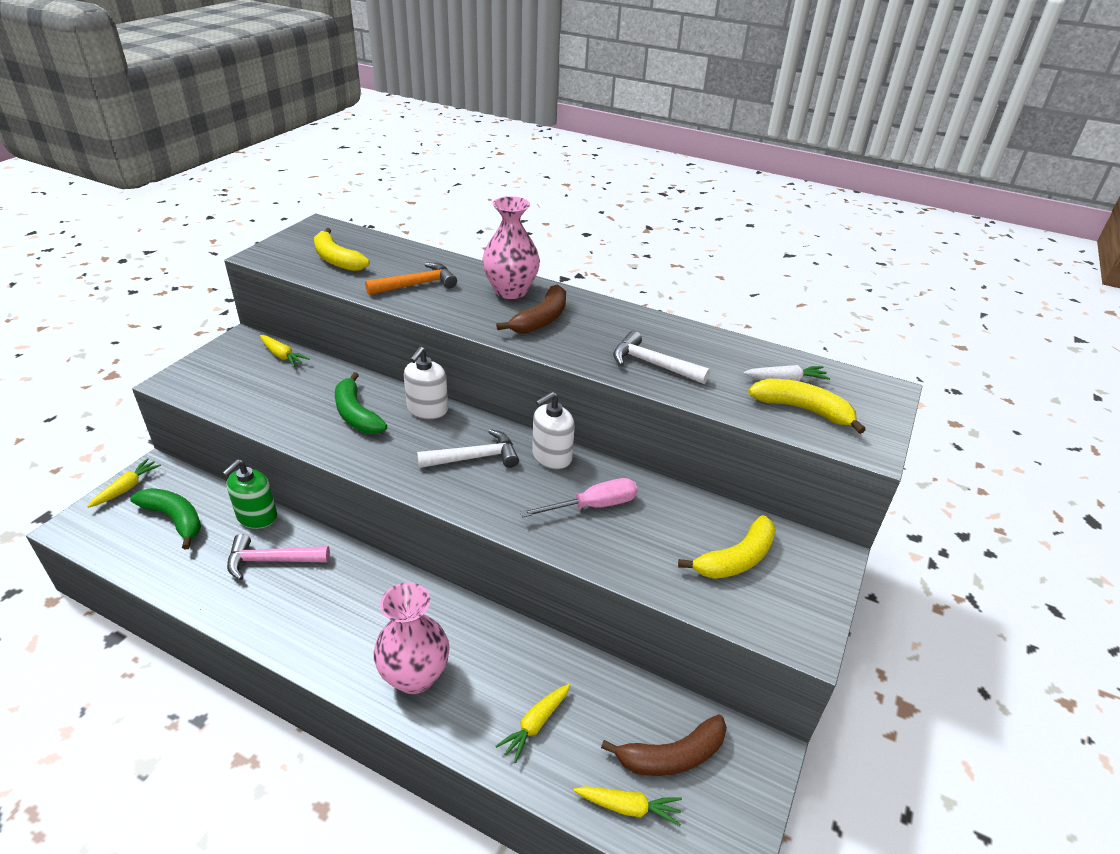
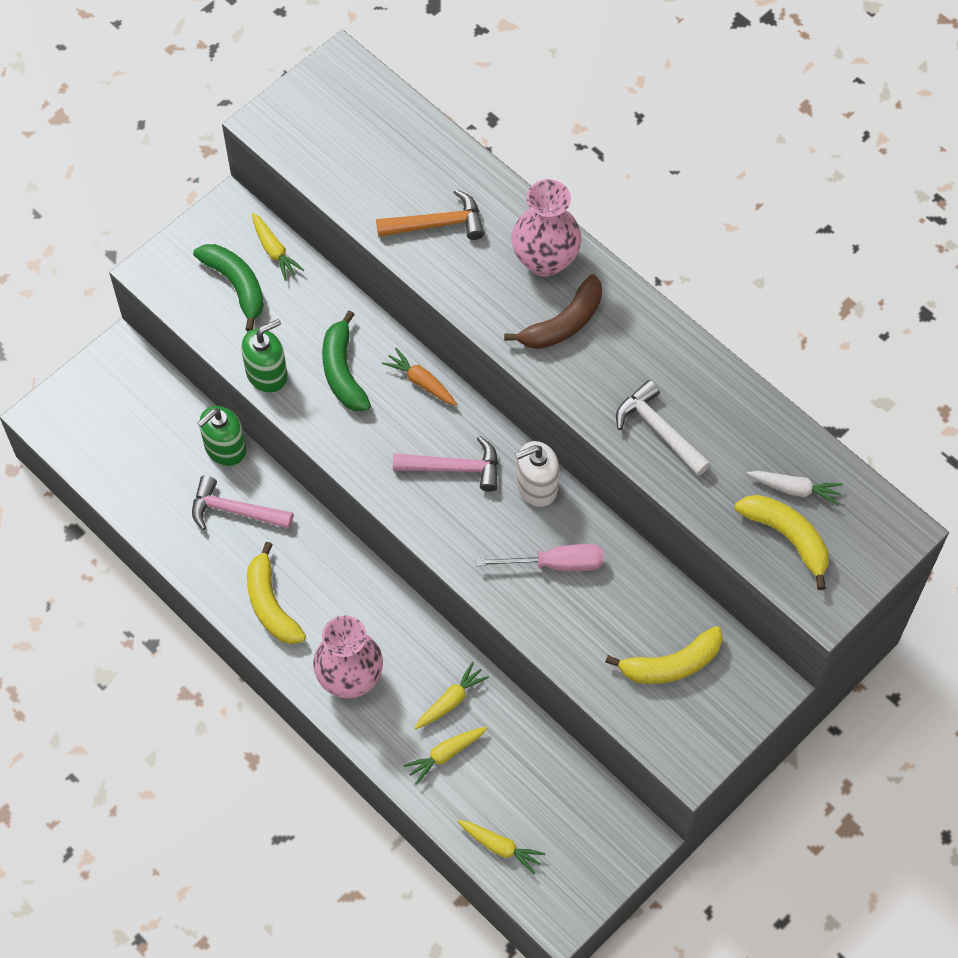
camera: 20 degrees right, 25 degrees up
yellow carrot [87,458,161,508] -> yellow carrot moved to [415,662,489,729]
green banana [130,488,201,550] -> green banana moved to [193,244,264,332]
yellow banana [314,228,370,271] -> yellow banana moved to [247,542,306,644]
white soap dispenser [404,346,448,419] -> orange carrot [382,348,457,406]
white hammer [417,429,519,468] -> pink hammer [393,436,498,492]
brown banana [601,714,727,776] -> none
none -> green soap dispenser [241,319,287,393]

